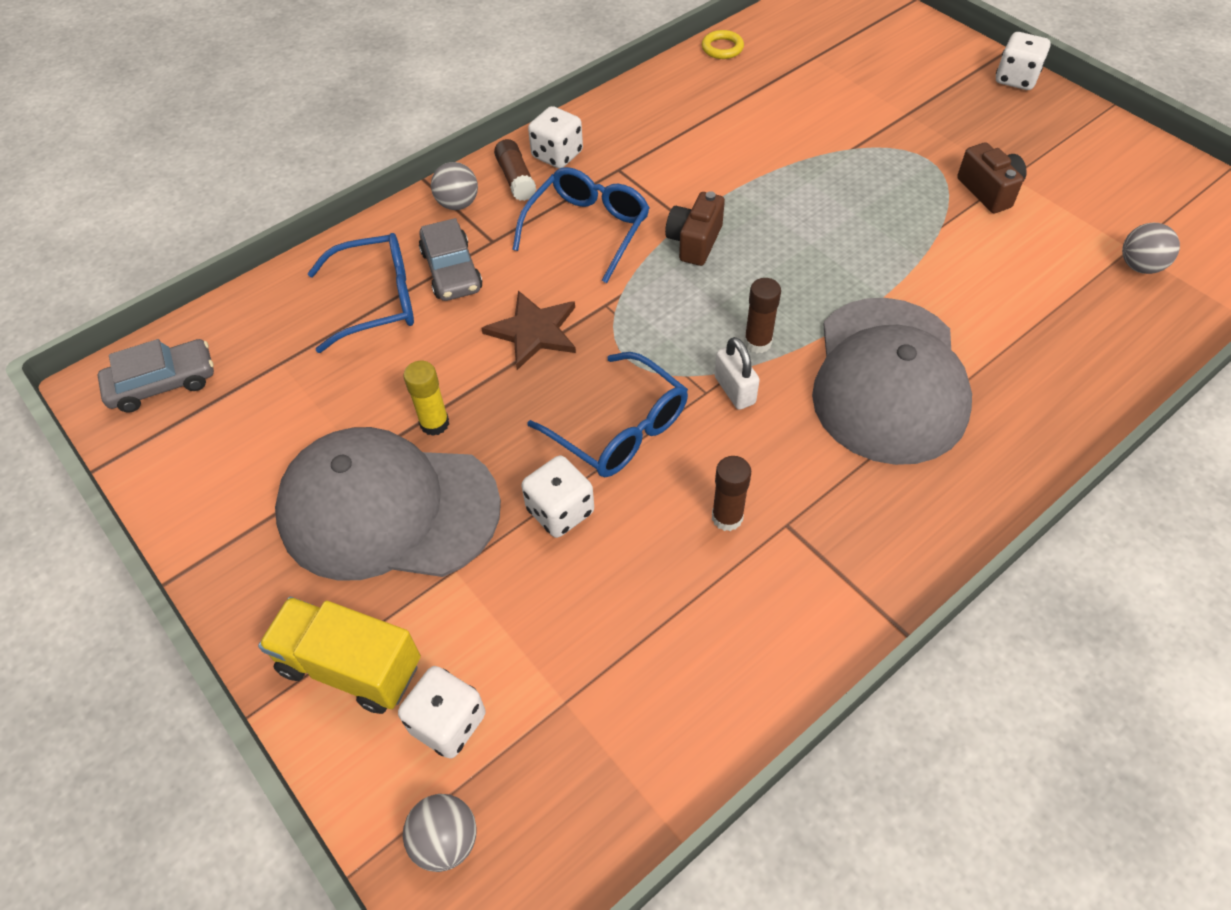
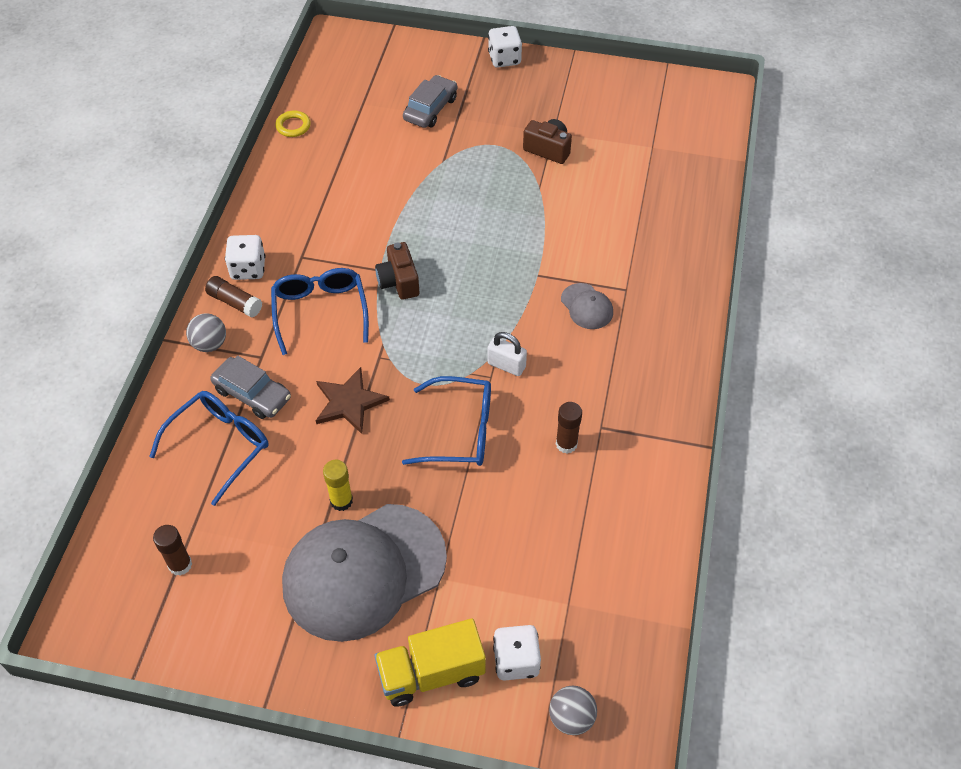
camera: 40 degrees left, 0 degrees up
grey car [97,339,214,413] -> grey car moved to [403,75,457,128]
white dice [522,455,594,538] -> none
brown glue stick [744,278,781,353] -> brown glue stick moved to [153,525,192,576]
grey cap [812,298,972,465] -> grey cap [561,283,613,329], size x0.41
grey ball [1122,223,1180,274] -> none

